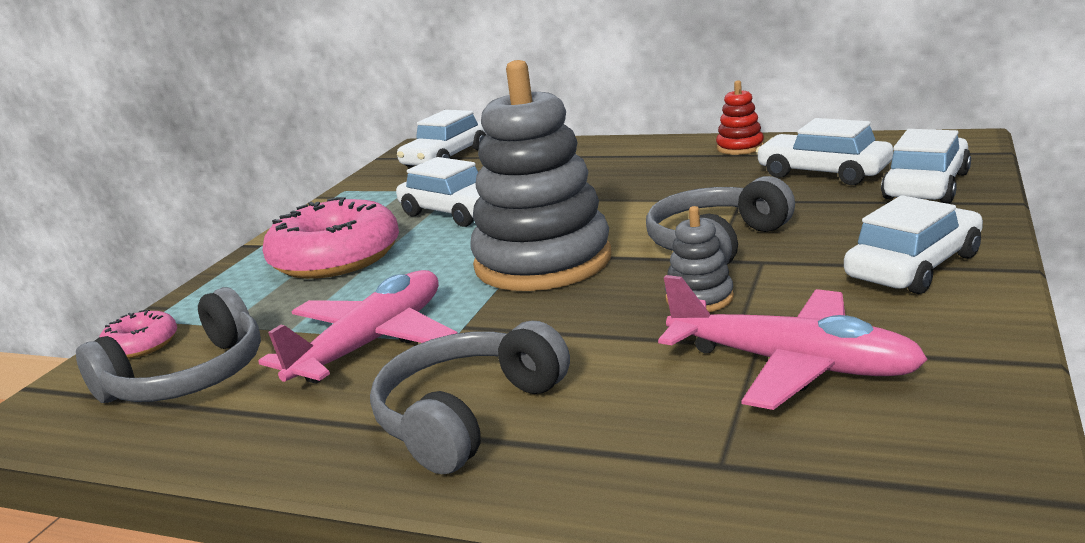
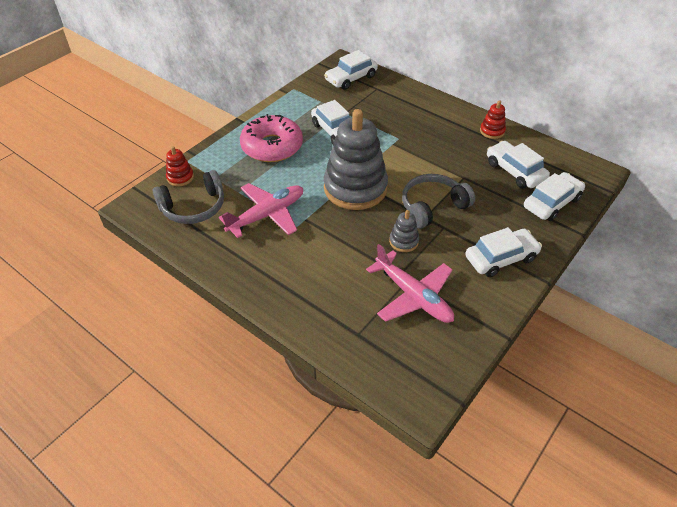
camera: 15 degrees right, 25 degrees up
pink donut [99,310,177,359] -> red stacking toy [166,146,194,187]
grey headphones [370,321,570,474] -> none

